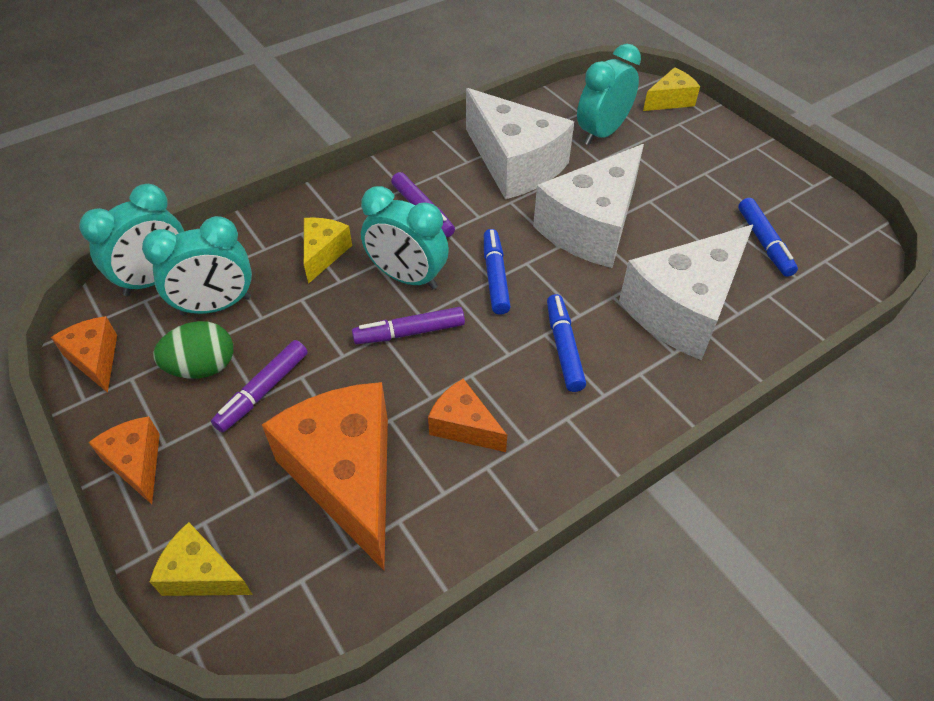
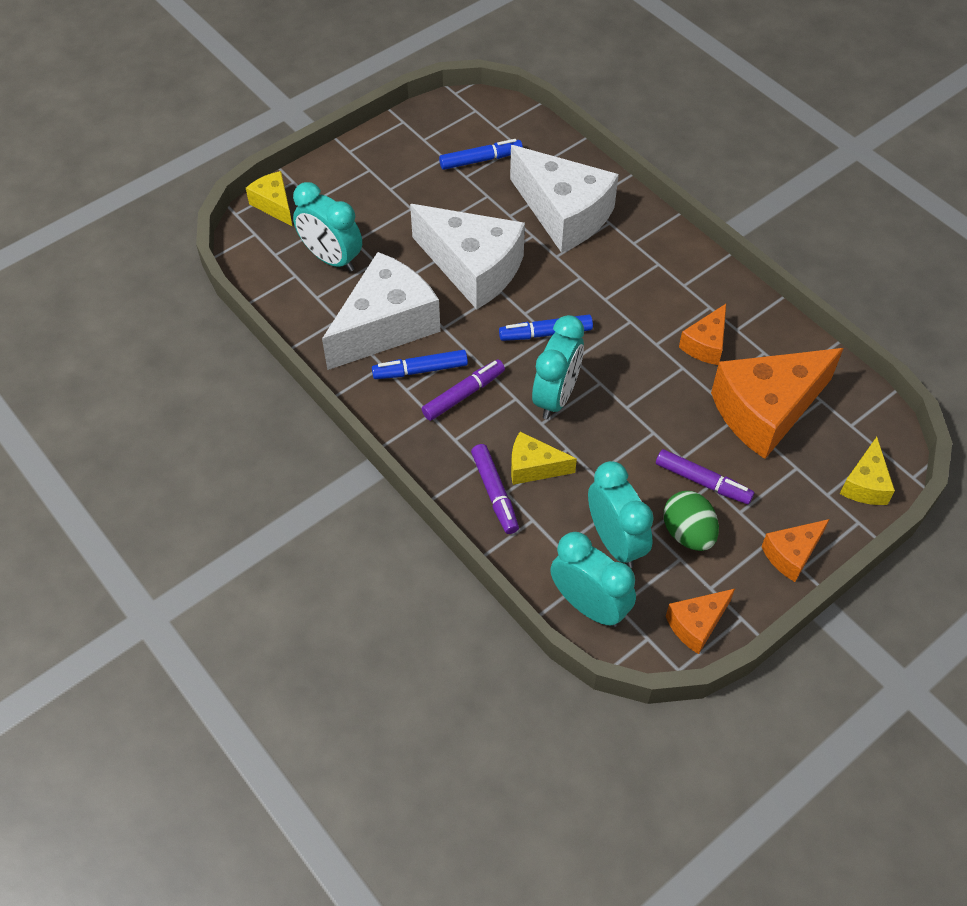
camera: 95 degrees left, 5 degrees up
purple marker [352,307,465,344] -> purple marker moved to [471,444,519,534]
blue marker [547,294,586,392] -> blue marker moved to [372,350,468,379]

